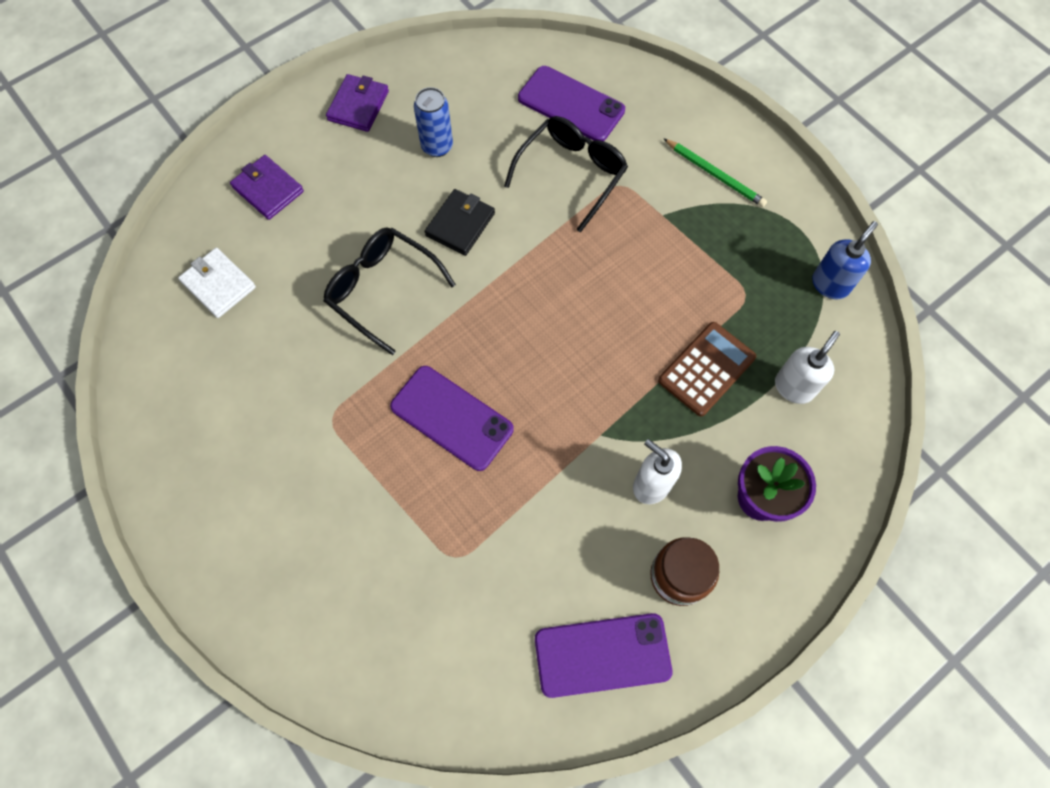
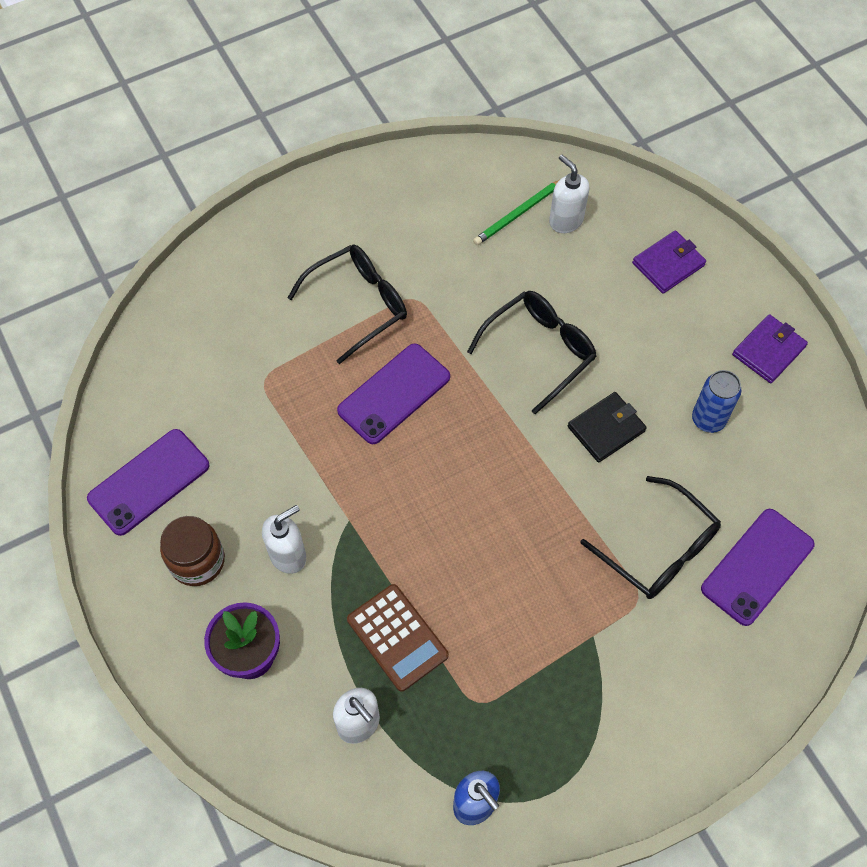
camera: 100 degrees right, 5 degrees down
white wallet [178,248,256,318] -> white soap dispenser [549,155,589,233]
purple wallet [326,74,389,132] -> purple wallet turned 75 degrees counterclockwise [732,314,808,383]
black wallet [425,189,495,256] -> black wallet turned 75 degrees counterclockwise [568,392,647,463]
purple phone [535,613,672,698] -> purple phone turned 45 degrees clockwise [87,429,209,536]
green pencil [664,139,767,207] -> green pencil moved to [473,180,559,245]
none -> black glasses [287,245,407,364]

